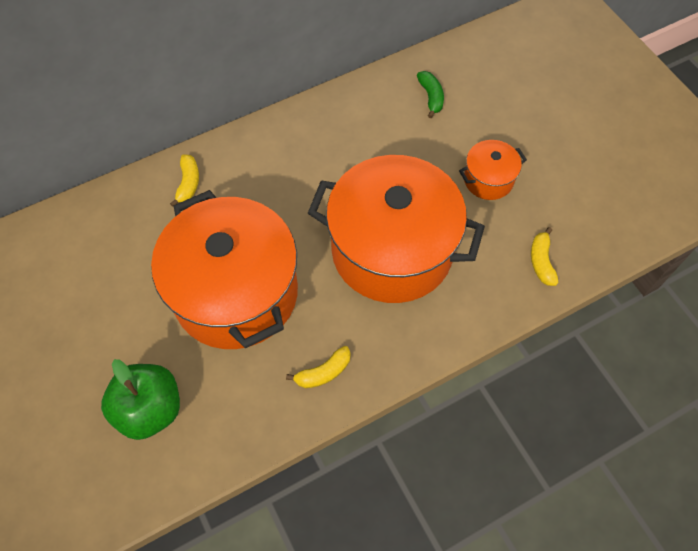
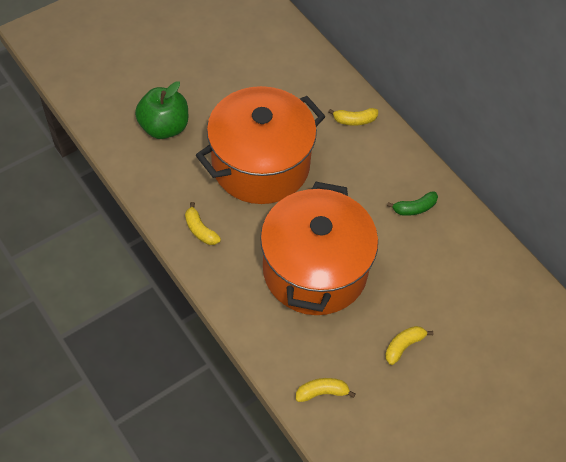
camera: 80 degrees right, 5 degrees down
green banana [417,71,444,118] -> green banana moved to [387,191,438,216]
orange pot [459,140,527,200] -> yellow banana [385,326,433,365]

